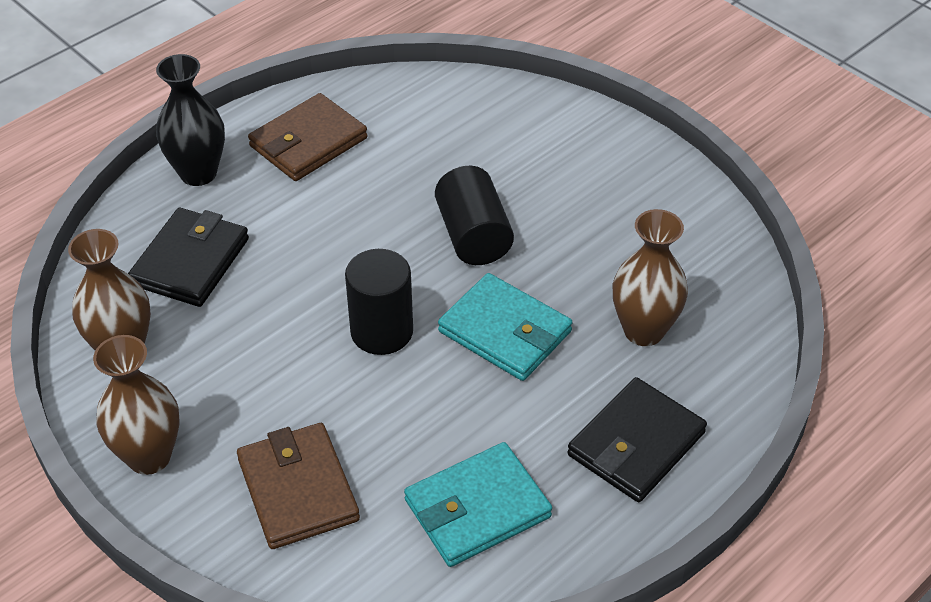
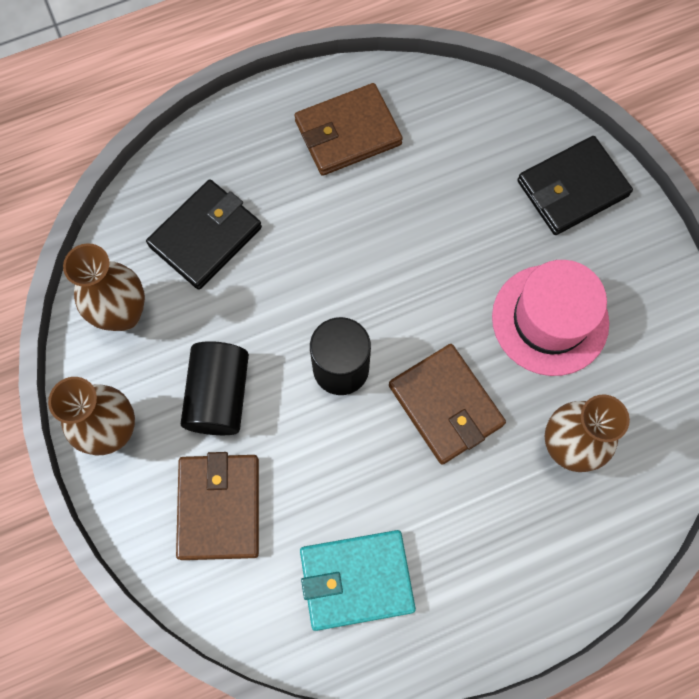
camera: 20 degrees right, 25 degrees up
black vase [156,54,225,186] -> none
black cylinder [435,166,514,265] -> black cylinder moved to [181,341,249,435]
turquoise wallet [438,273,573,381] -> brown wallet [389,344,506,465]
black wallet [567,377,707,502] -> black wallet moved to [517,136,633,235]
none -> pink hat [492,260,609,376]

